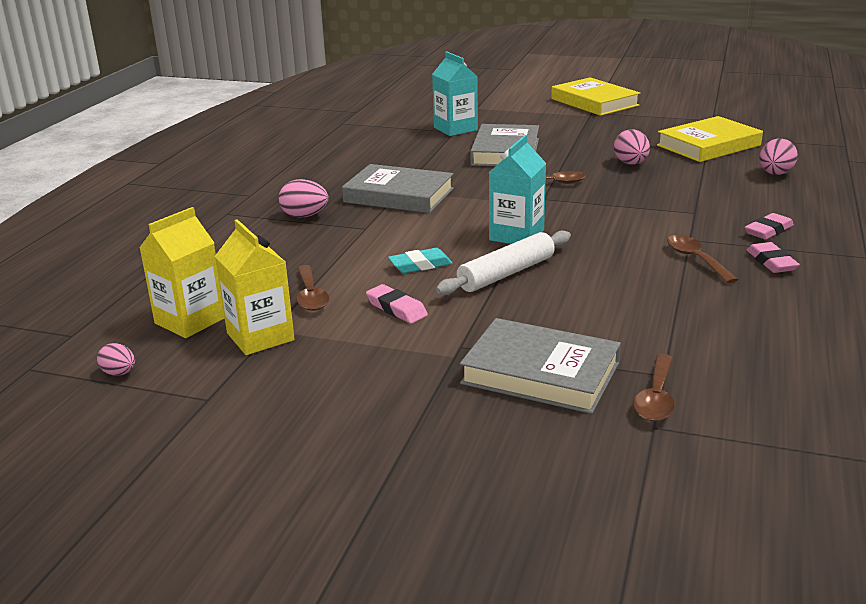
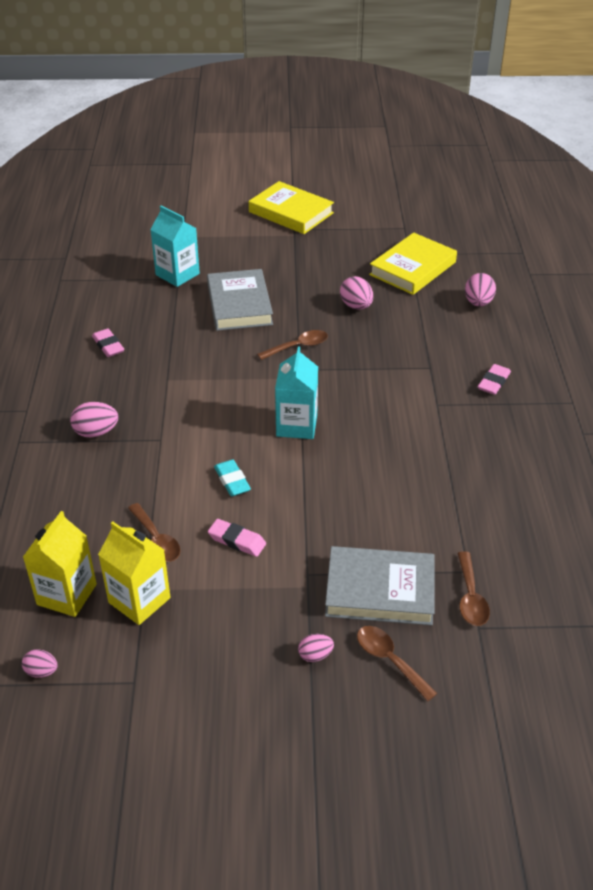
camera: 20 degrees left, 15 degrees up
grey book [342,164,454,213] -> none
turquoise eraser [388,248,453,273] -> turquoise eraser turned 75 degrees counterclockwise [214,460,251,496]
white rolling pin [436,230,571,295] -> none
brown spoon [667,235,738,283] -> brown spoon moved to [357,626,438,702]
pink eraser [747,242,800,273] -> pink eraser moved to [92,329,124,357]
none -> pink egg [298,634,334,662]

